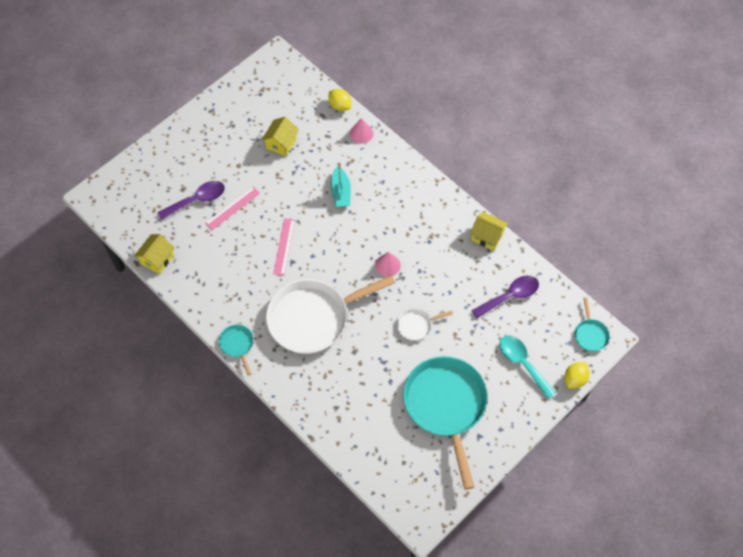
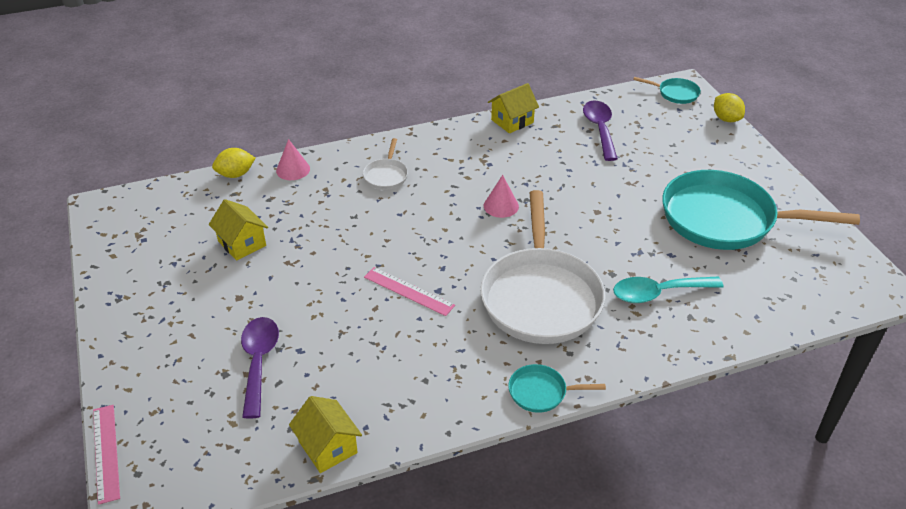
camera: 65 degrees left, 20 degrees down
pink ruler [205,187,260,230] -> pink ruler moved to [93,405,120,505]
turquoise boat [331,165,351,207] -> none
white pan [397,309,453,341] -> white pan moved to [363,138,408,190]
turquoise spoon [500,335,556,399] -> turquoise spoon moved to [613,277,724,303]

